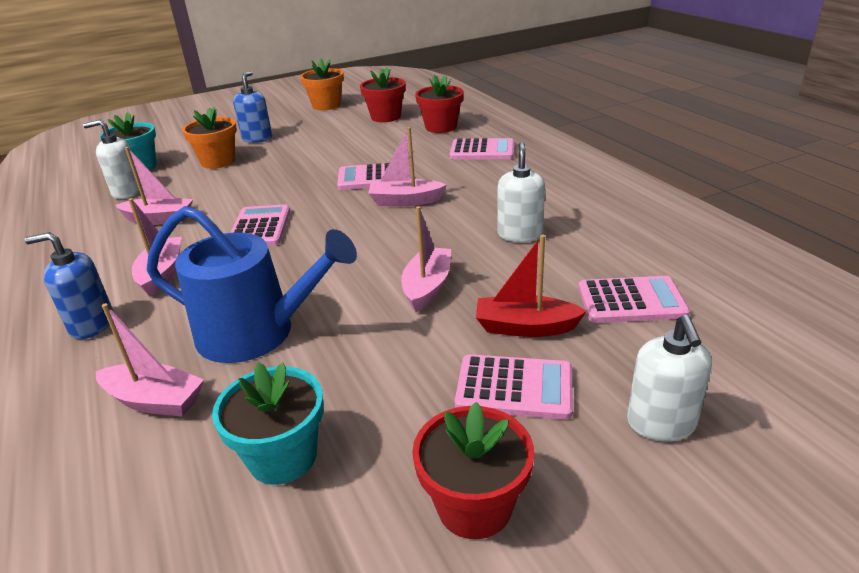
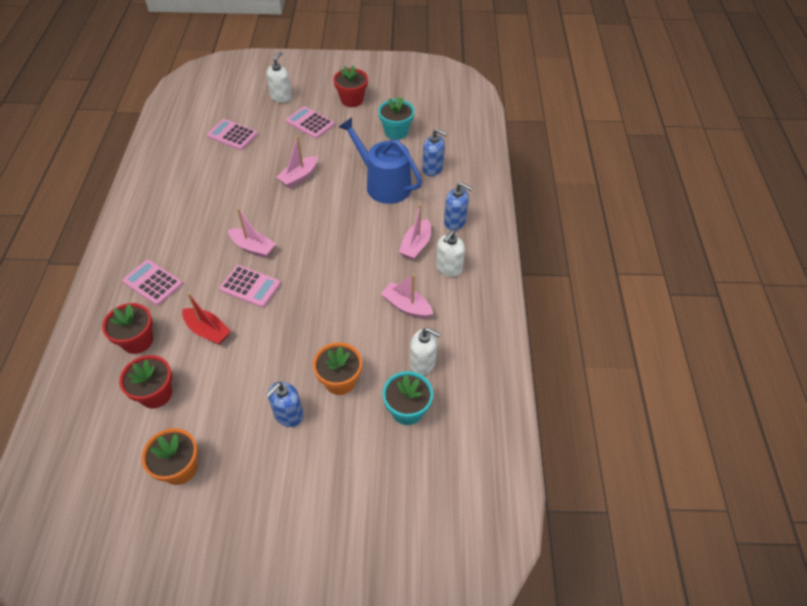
camera: 155 degrees left, 20 degrees up
pink boat [96,303,204,417] -> blue soap dispenser [422,129,447,176]
pink calculator [230,204,290,246] -> none
red boat [476,235,587,337] -> red boat moved to [182,293,231,345]
white soap dispenser [497,142,545,242] -> white soap dispenser moved to [436,230,465,277]

